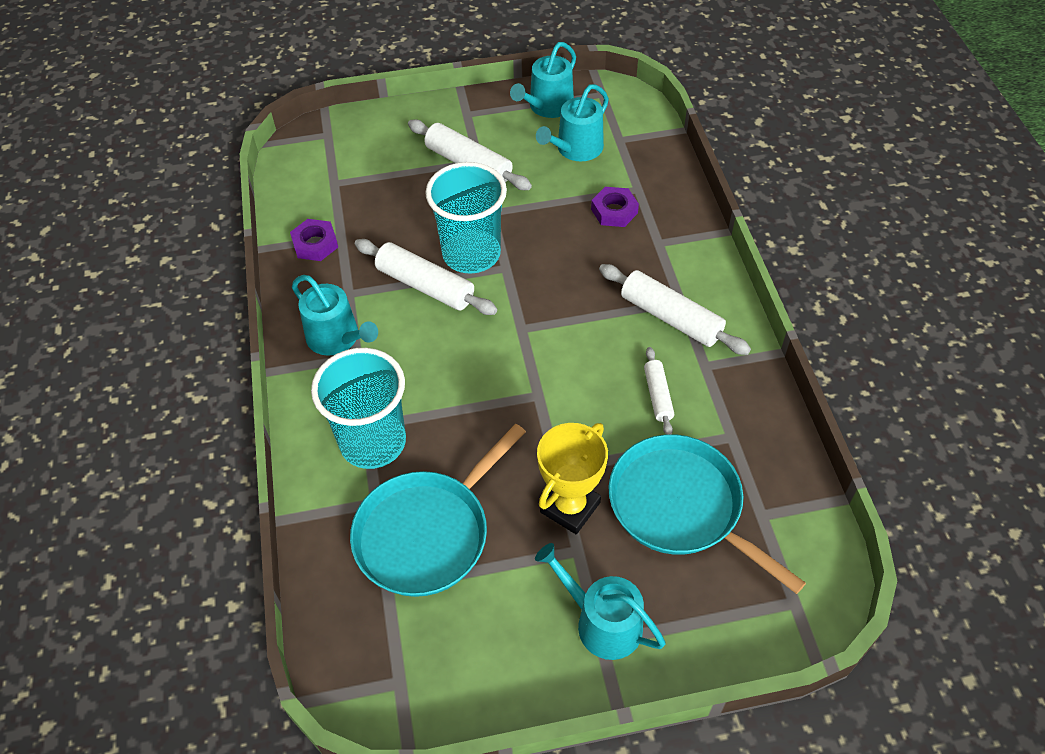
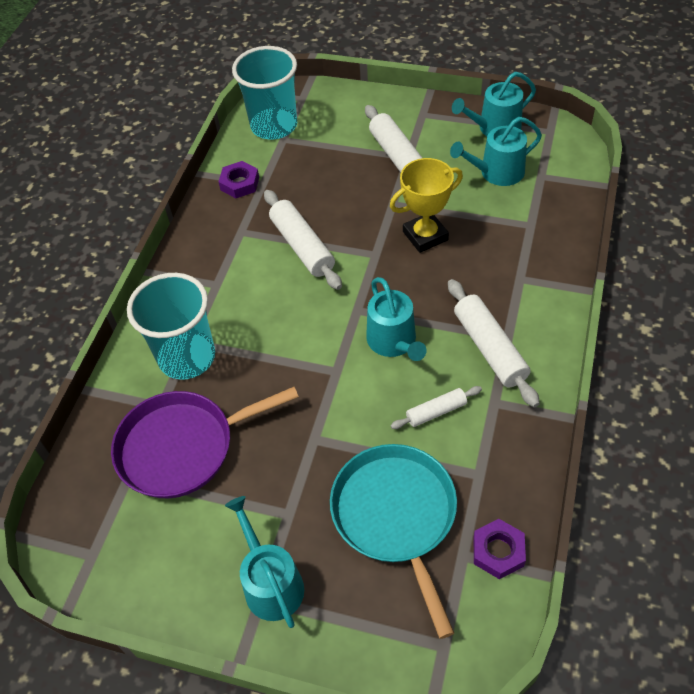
camera: 30 degrees right, 0 degrees up
turquoise watering can [292,275,378,356] -> turquoise watering can moved to [366,277,427,361]
turquoise pan [350,424,526,597] -> purple pan [111,387,299,498]
turquoise cup [425,162,507,273] -> turquoise cup moved to [232,46,297,140]
yellow trophy [537,423,608,534] -> yellow trophy moved to [390,158,463,253]
purple nut [591,187,639,227] -> purple nut moved to [474,519,526,579]
white rolling pin [644,347,674,435] -> white rolling pin turned 45 degrees clockwise [390,386,482,429]

